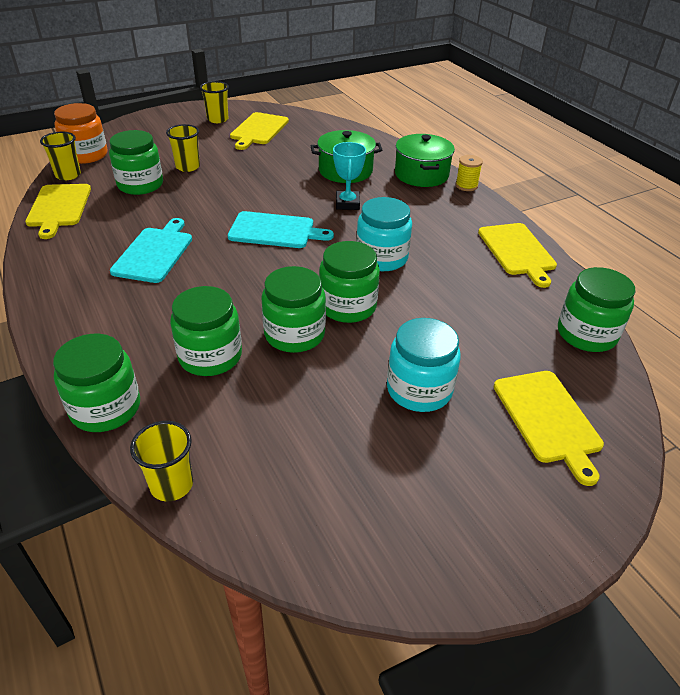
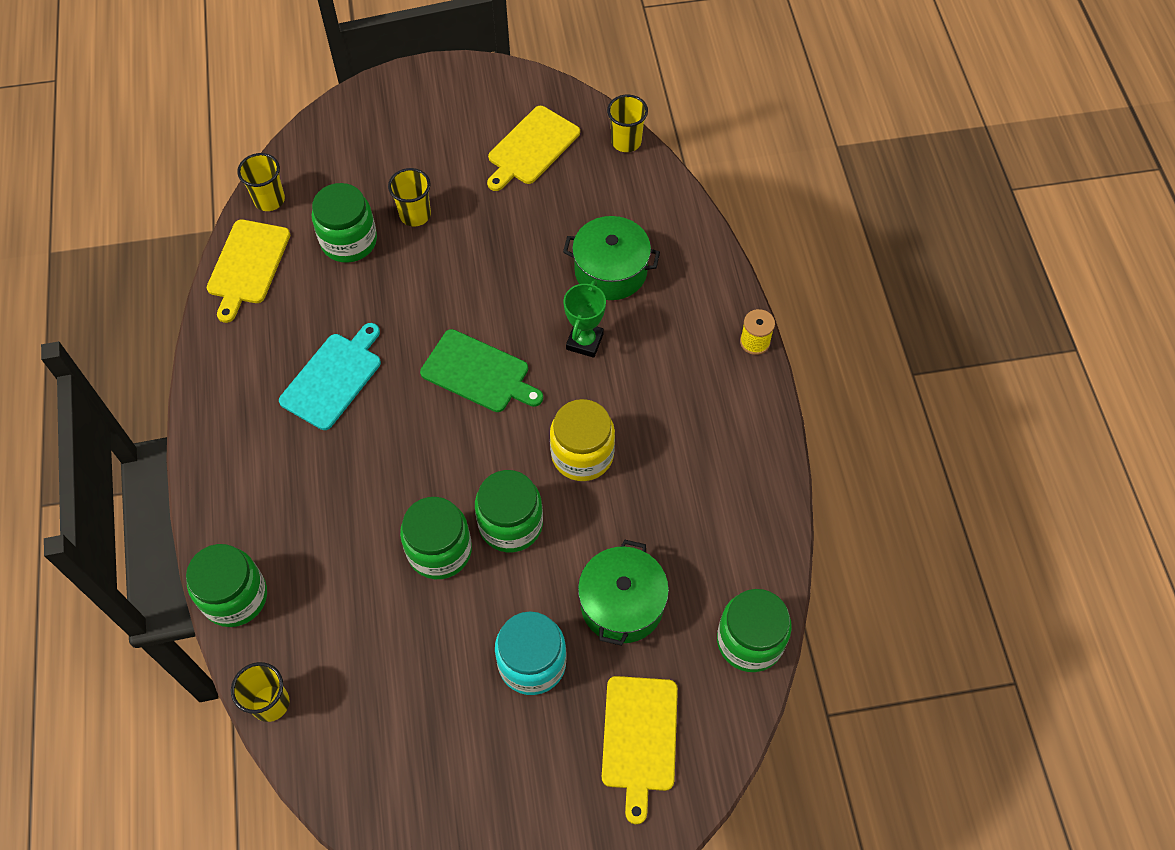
camera: 20 degrees right, 20 degrees up
orange jar [54,103,108,164] -> none
green jar [170,286,242,376] -> none
yellow cup [200,81,229,123] -> yellow cup moved to [607,95,648,152]
turquoise cutting board [228,211,334,248] -> green cutting board [420,329,543,412]
turquoise trophy [333,142,366,210] -> green trophy [564,280,606,358]
turquoise jar [356,197,412,271] -> yellow jar [550,399,615,481]
green pot [395,134,455,187] -> green pot moved to [578,539,669,646]
yellow cutting board [478,223,557,288] -> none

